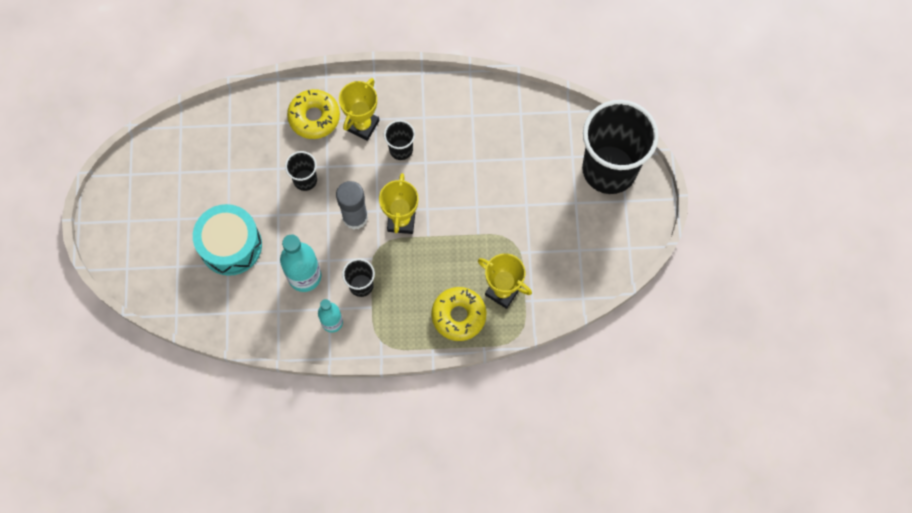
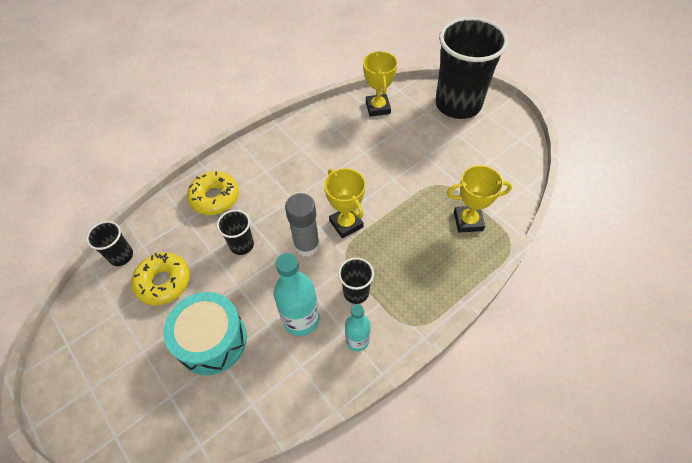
camera: 35 degrees left, 15 degrees down
yellow trophy [339,78,380,141] -> yellow trophy moved to [363,51,397,117]
black cup [384,120,415,160] -> black cup moved to [86,221,133,266]
yellow donut [431,287,486,341] -> yellow donut moved to [131,252,190,306]

